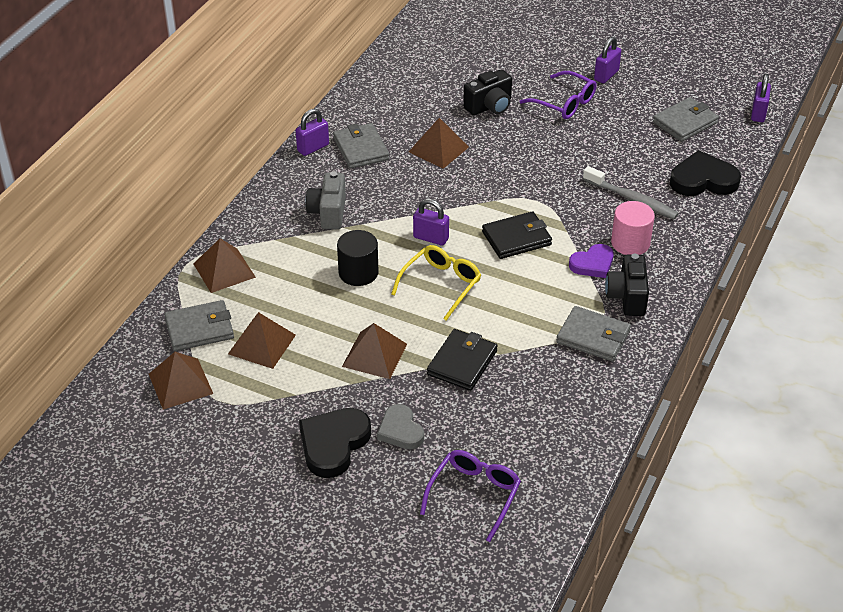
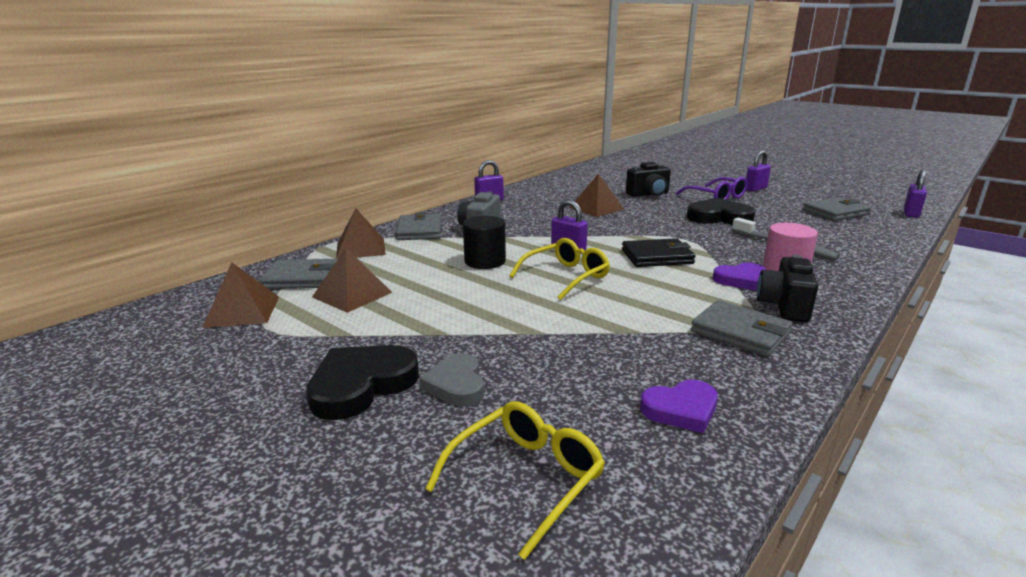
camera: 15 degrees right, 20 degrees down
grey wallet [333,123,389,169] -> grey wallet moved to [396,212,441,240]
brown pyramid [342,323,407,379] -> none
purple glasses [420,450,521,542] -> yellow glasses [425,401,605,560]
black wallet [427,329,498,391] -> none
black heart [670,150,741,196] -> black heart moved to [687,198,755,225]
none -> purple heart [640,380,718,433]

